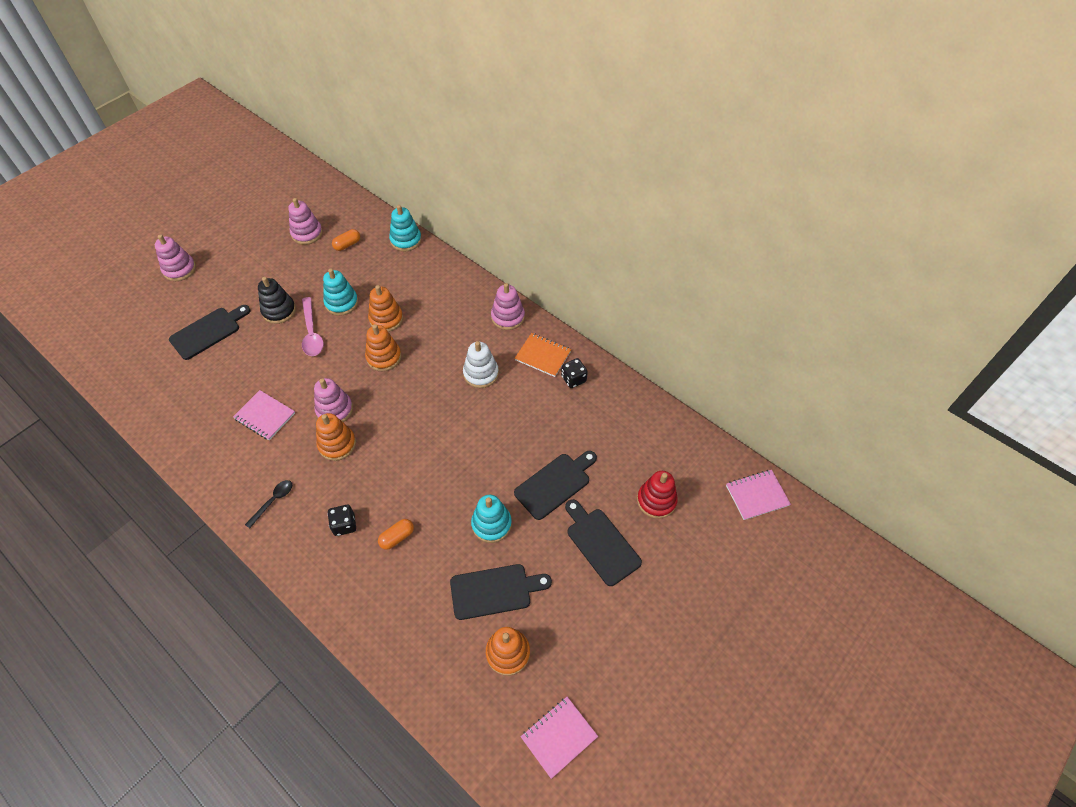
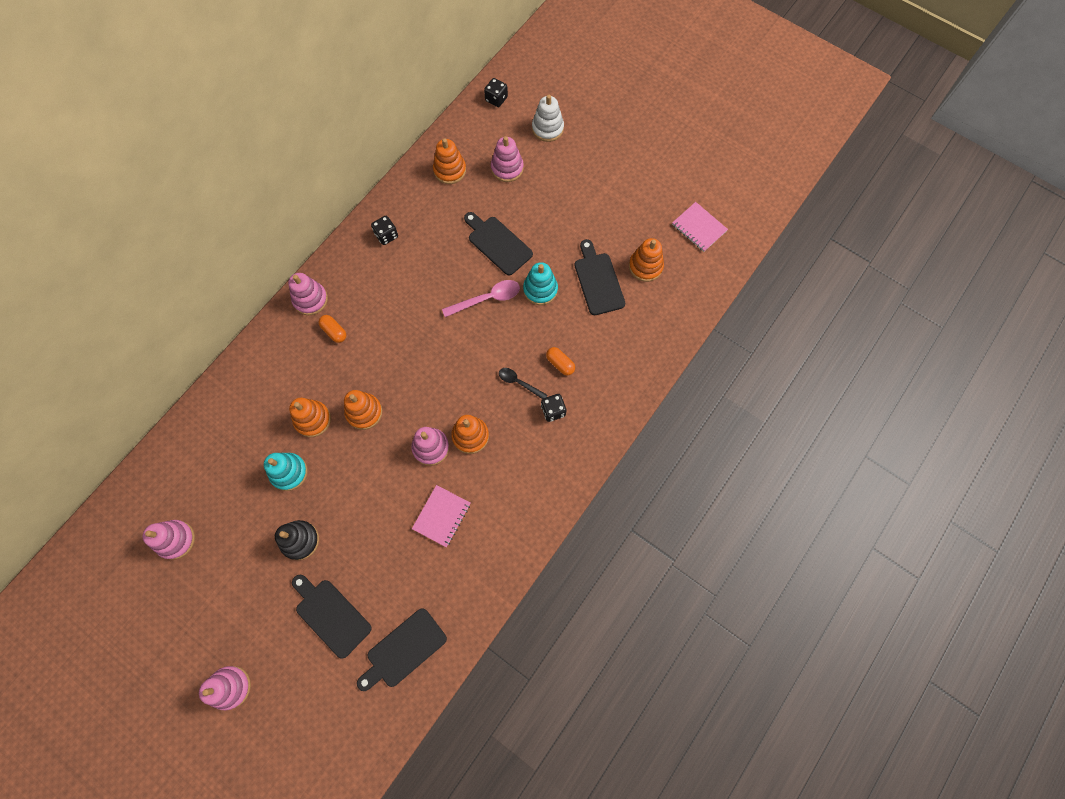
camera: 95 degrees left, 15 degrees up
black spoon [245,480,292,528] -> black spoon moved to [499,368,548,399]
pink spoon [302,297,324,356] -> pink spoon moved to [442,280,520,317]
orange capsule [332,229,360,251] -> orange capsule moved to [318,315,346,343]
turquoise stacking toy [389,205,422,252] -> none
white stacking toy [463,341,499,388] -> white stacking toy moved to [532,95,564,142]
orange notebook [515,333,571,377] -> none
black cutting board [565,499,642,586] -> black cutting board moved to [357,608,447,691]
red stacking toy [637,471,678,519] -> pink stacking toy [491,136,524,182]
pink notebook [726,470,791,520] -> black dice [484,78,508,107]
none -> orange stacking toy [433,138,466,184]

